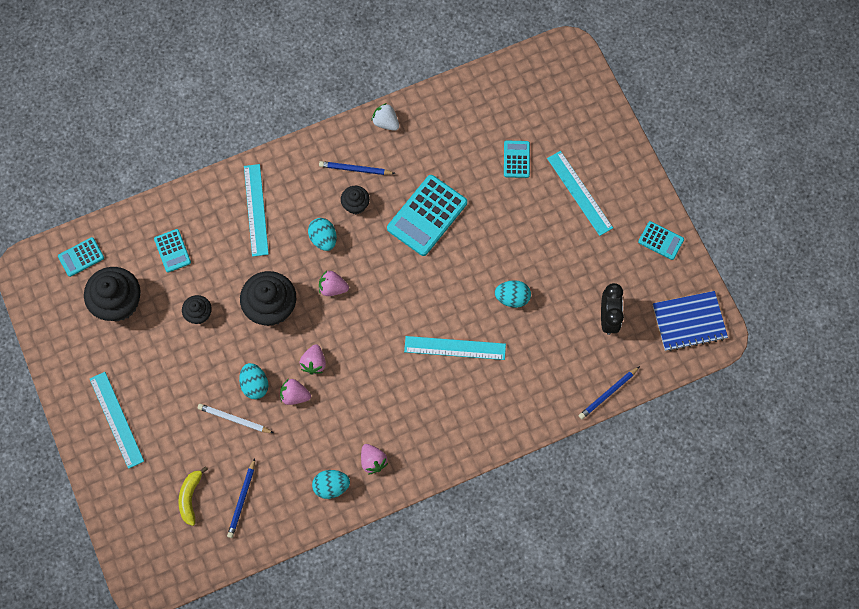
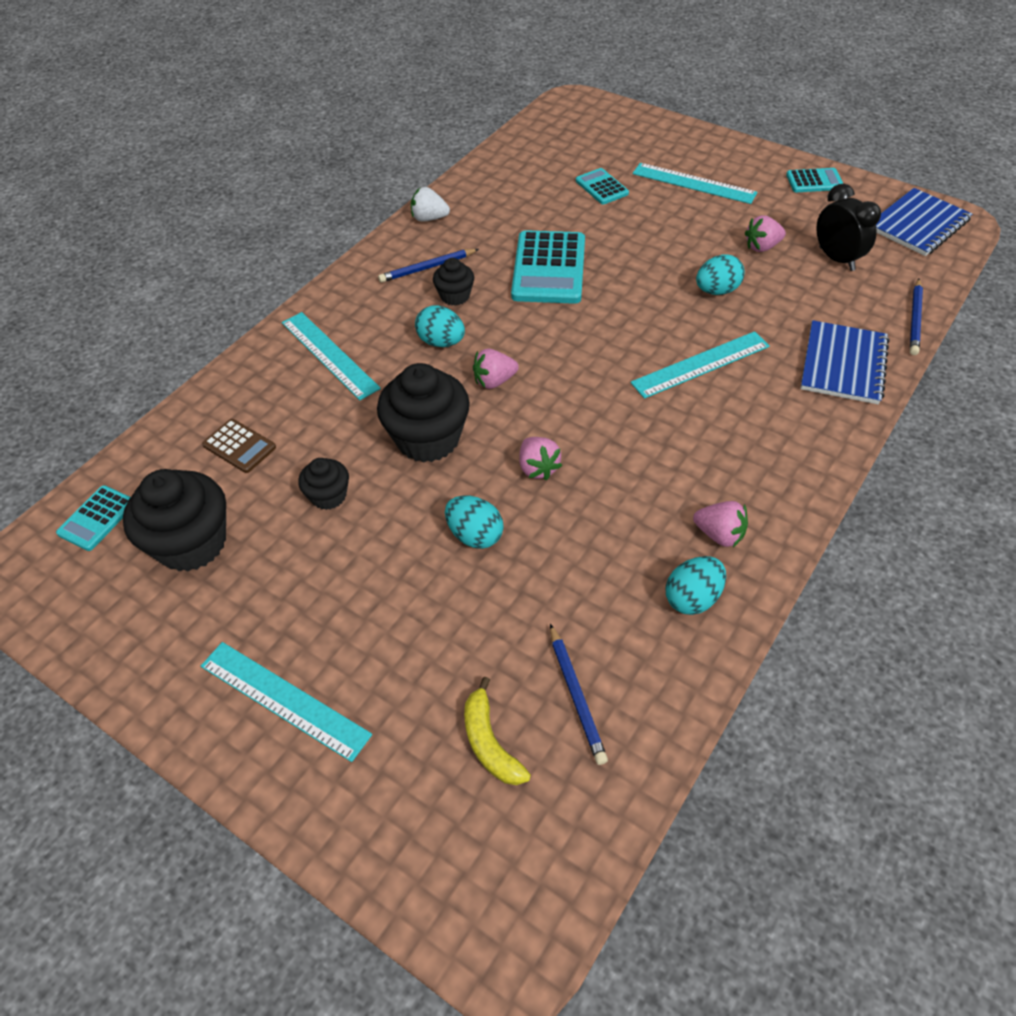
camera: 30 degrees left, 20 degrees down
turquoise calculator [154,229,191,272] -> brown calculator [202,419,276,473]
white pencil [198,404,273,433] -> none
pink strawberry [280,379,311,405] -> pink strawberry moved to [745,215,786,252]
none -> blue notebook [801,320,889,404]

